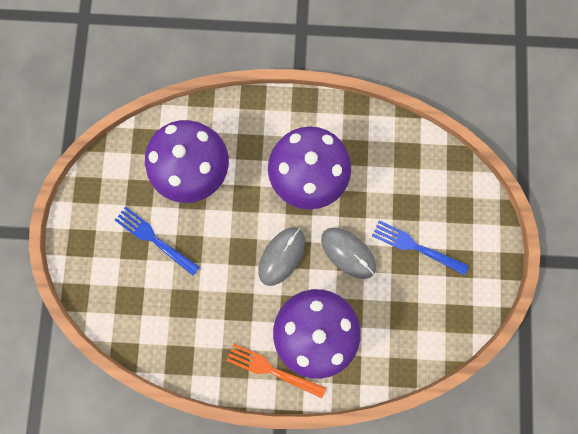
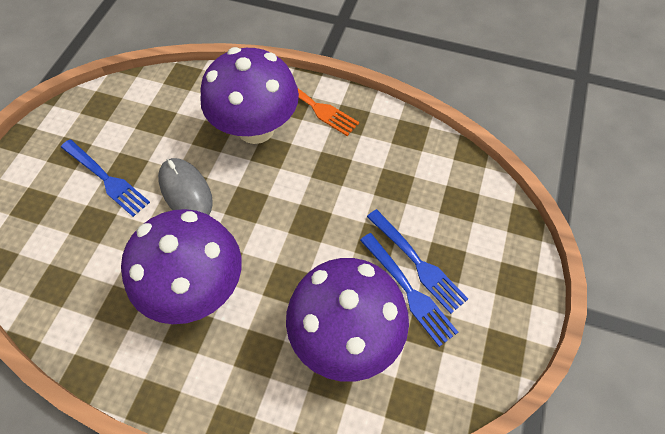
camera: 165 degrees left, 20 degrees down
grey mouse [258,227,305,286] -> none
none -> blue fork [360,233,458,347]

